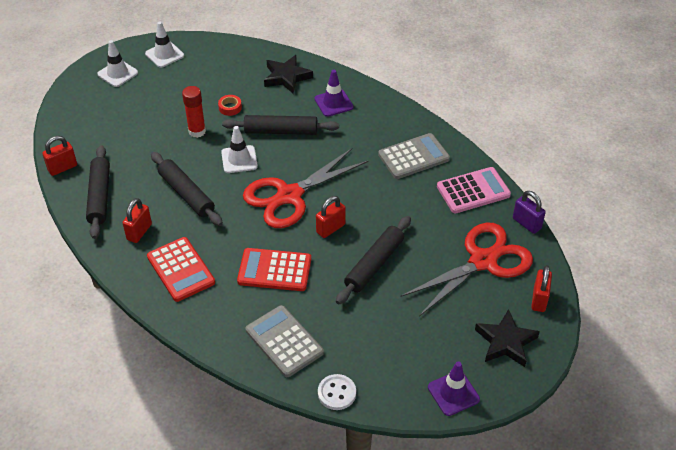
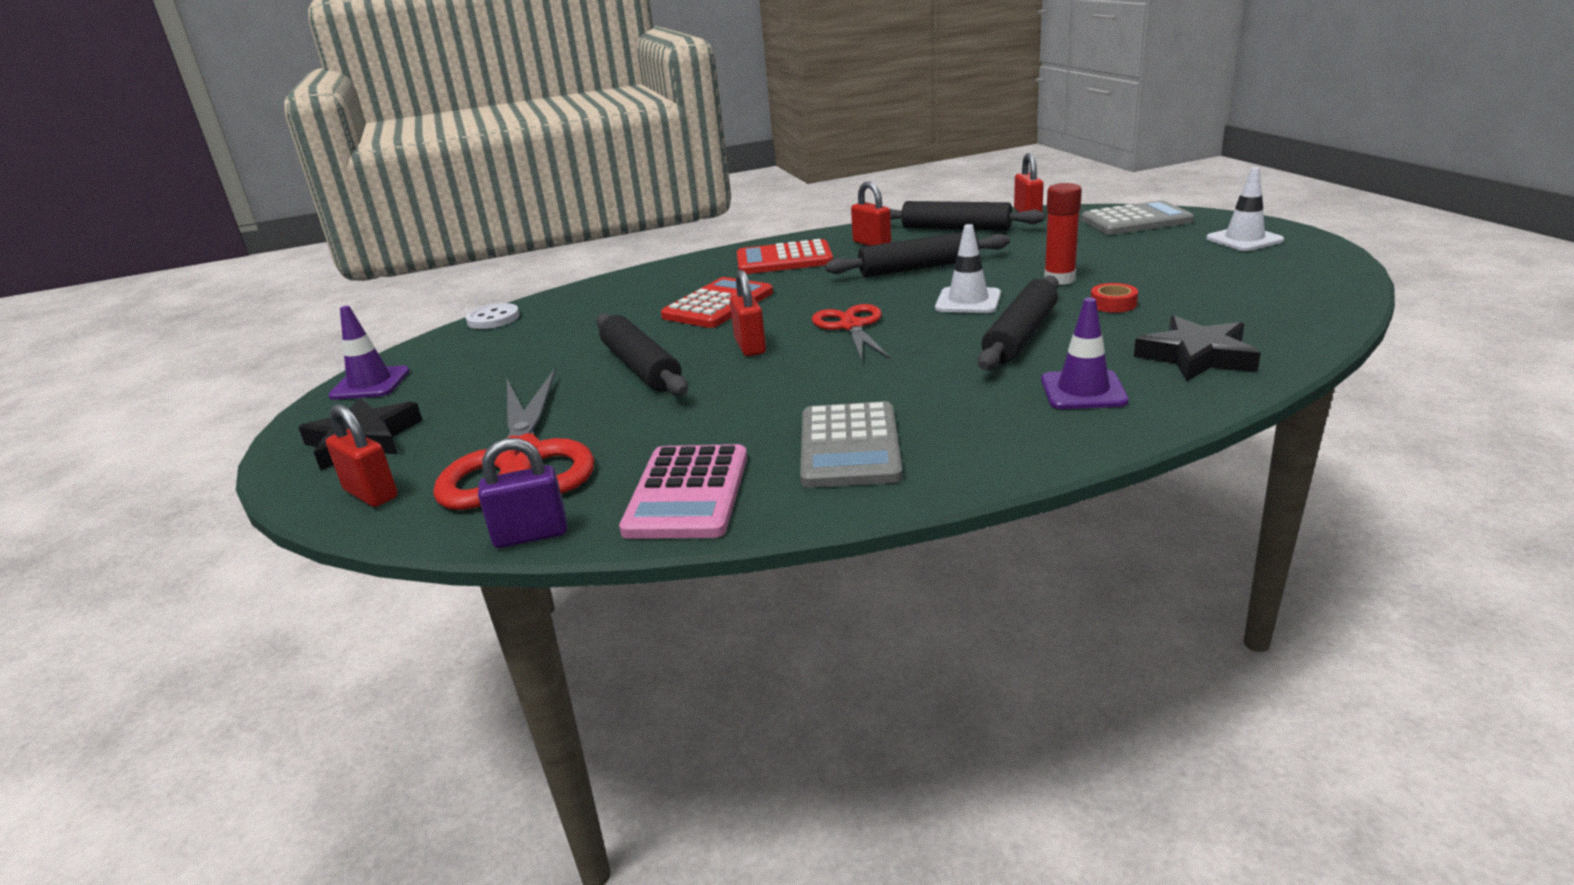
camera: 120 degrees right, 20 degrees down
white traffic cone [145,21,184,68] -> none
red scissors [243,148,368,228] -> red scissors [812,304,891,361], size x0.59
grey calculator [246,305,324,377] -> grey calculator moved to [1081,200,1194,235]

